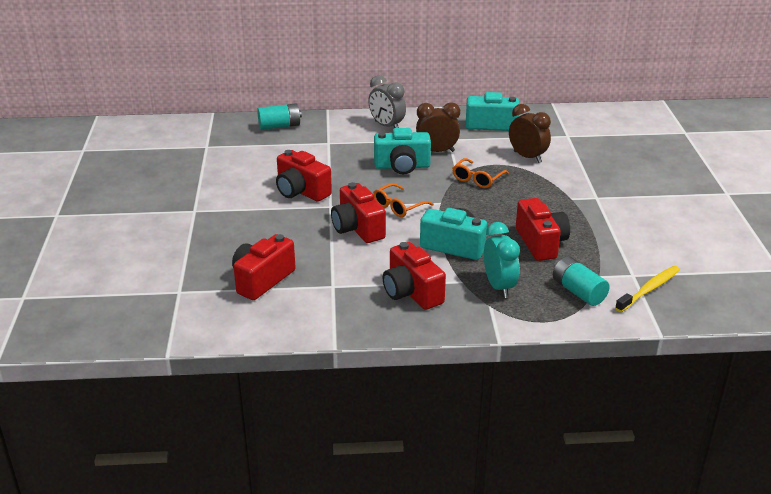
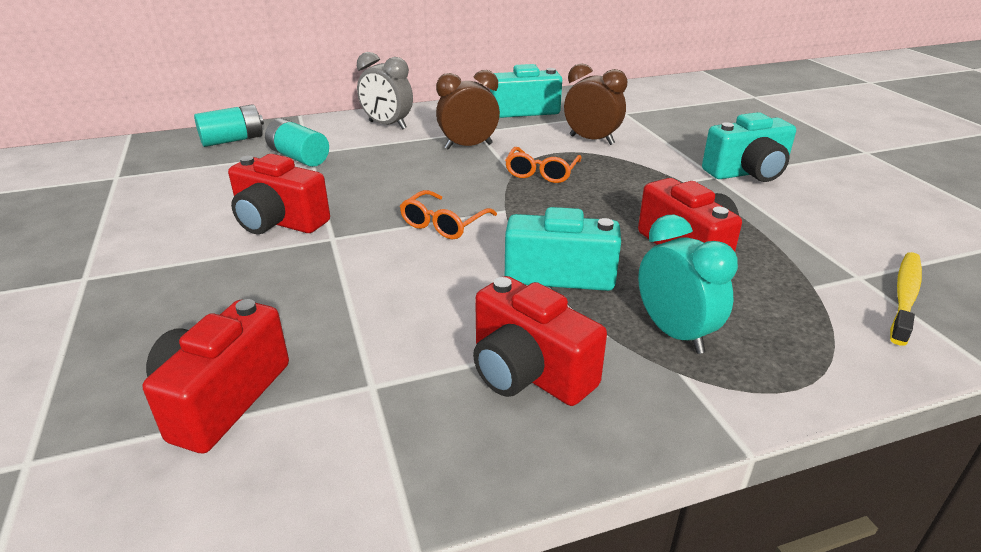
camera: 15 degrees left, 0 degrees up
red camera [331,182,386,243] -> none
turquoise camera [374,128,431,174] -> turquoise camera moved to [702,112,796,182]
turquoise battery [553,256,610,306] -> turquoise battery moved to [265,118,329,167]

